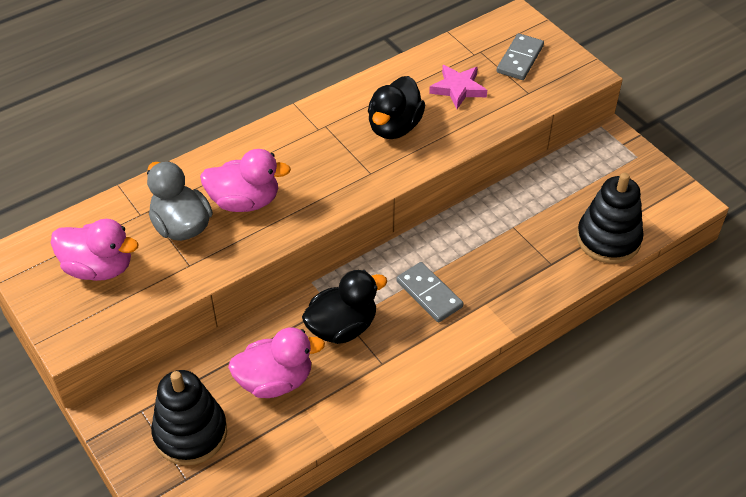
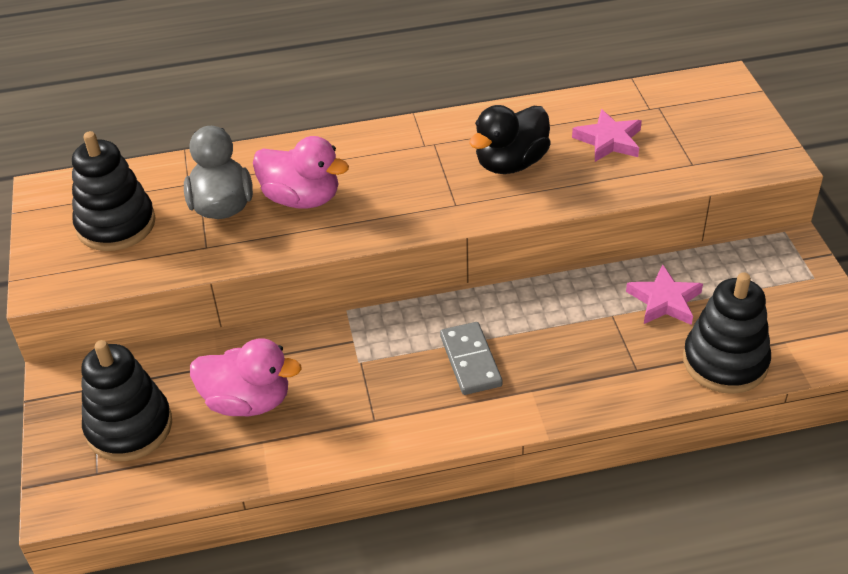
camera: 25 degrees right, 5 degrees down
pink duck [51,219,139,281] -> black stacking toy [72,131,156,251]
black duck [302,270,387,344] -> none
grey domino [497,33,544,80] -> none
none -> pink star [626,264,703,325]

